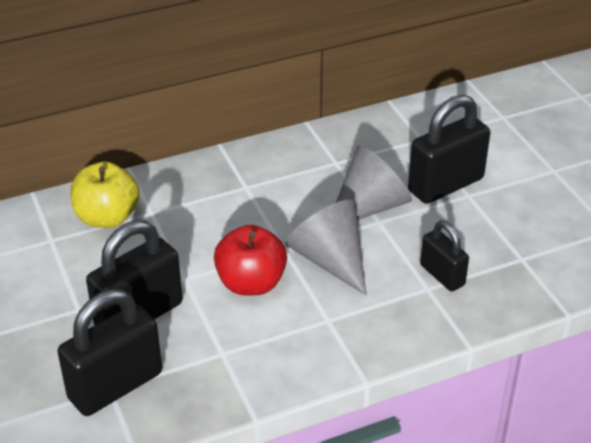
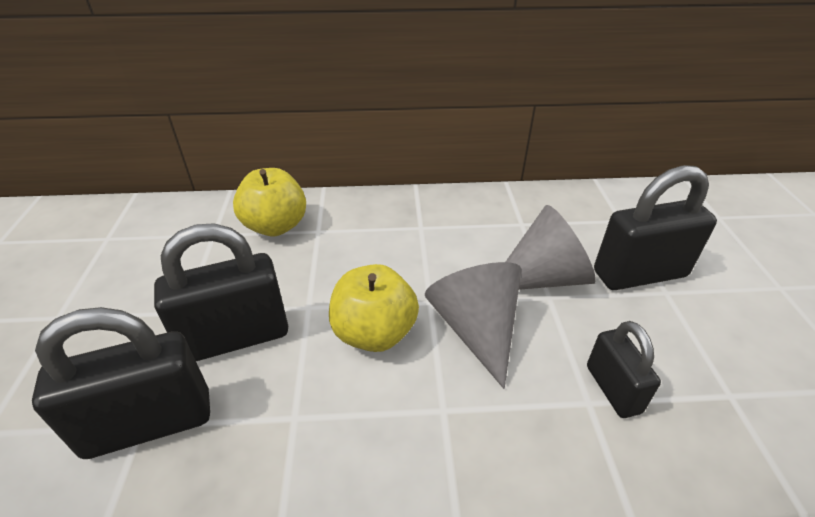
camera: 20 degrees right, 0 degrees up
red apple [214,225,287,295] -> yellow apple [329,264,419,352]

